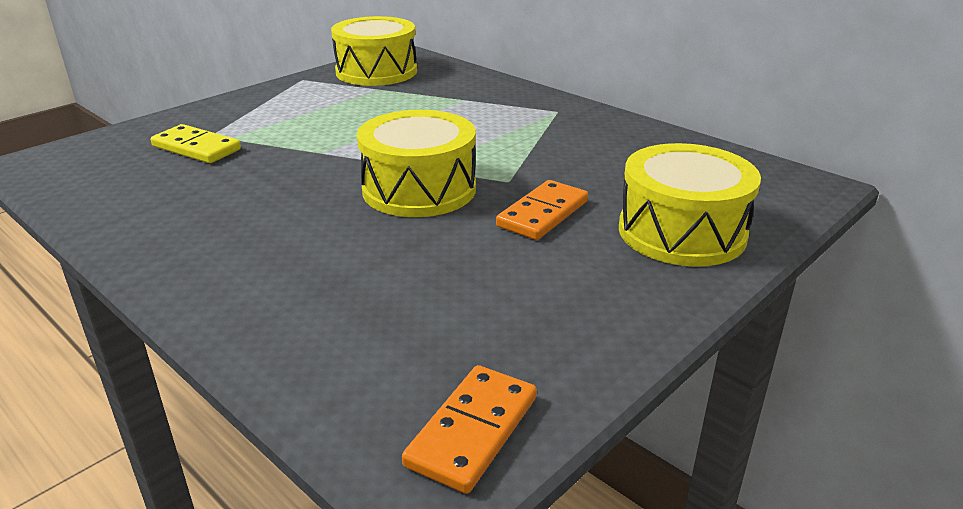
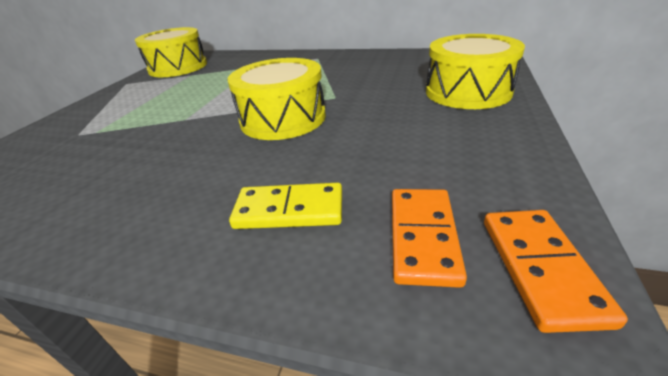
camera: 25 degrees left, 5 degrees up
yellow domino [151,124,241,163] -> yellow domino moved to [229,183,342,229]
orange domino [496,180,588,240] -> orange domino moved to [392,189,467,288]

